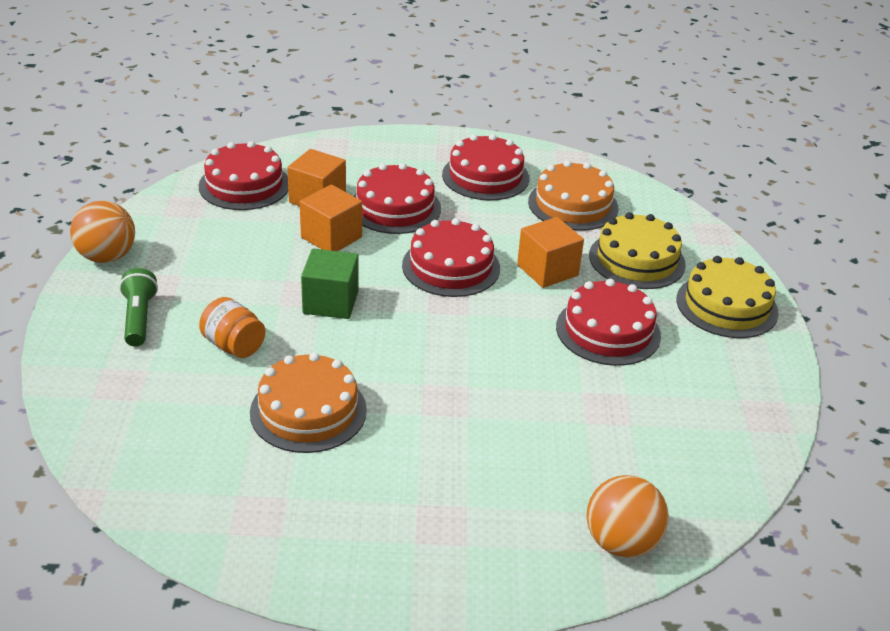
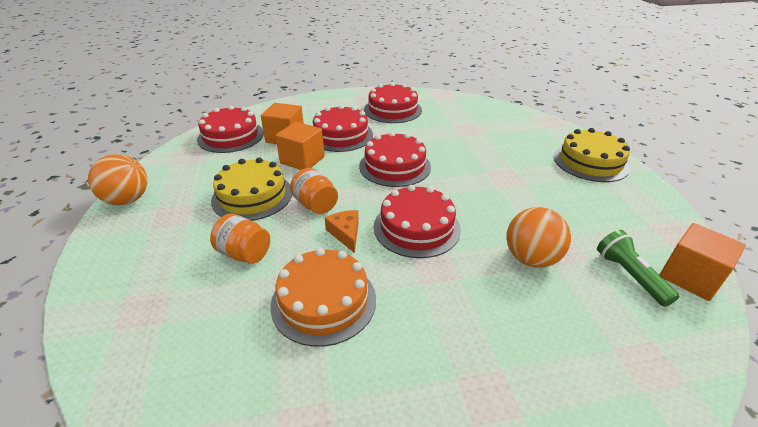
camera: 10 degrees left, 0 degrees up
green flashlight [119,268,158,346] -> green flashlight moved to [597,230,679,307]
green cube [301,248,359,319] -> orange jar [290,168,338,214]
orange cube [517,217,584,288] -> orange cube moved to [659,223,746,301]
orange cake [528,160,618,231] -> none
red cake [556,279,661,366] -> red cake moved to [374,185,461,258]
orange ball [587,475,669,558] -> orange ball moved to [507,207,571,268]
yellow cake [589,212,686,289] -> yellow cake moved to [211,157,292,221]
none -> orange cheese [325,210,359,253]

